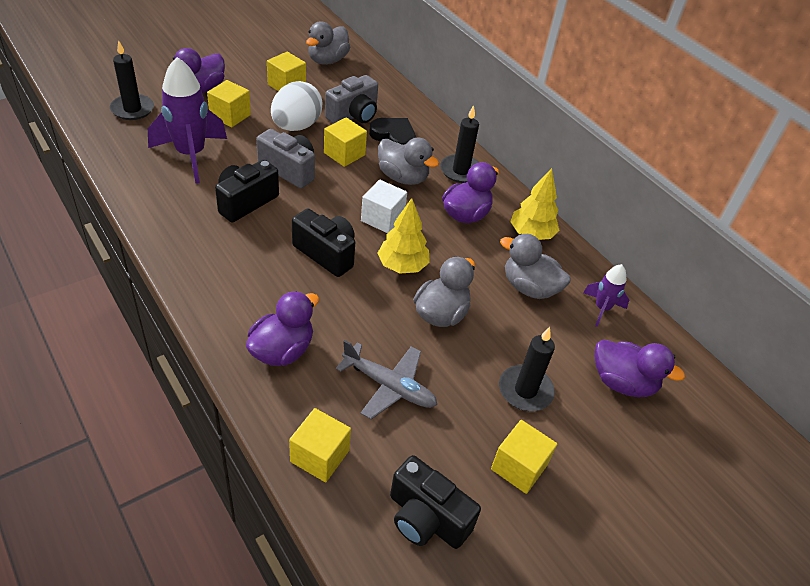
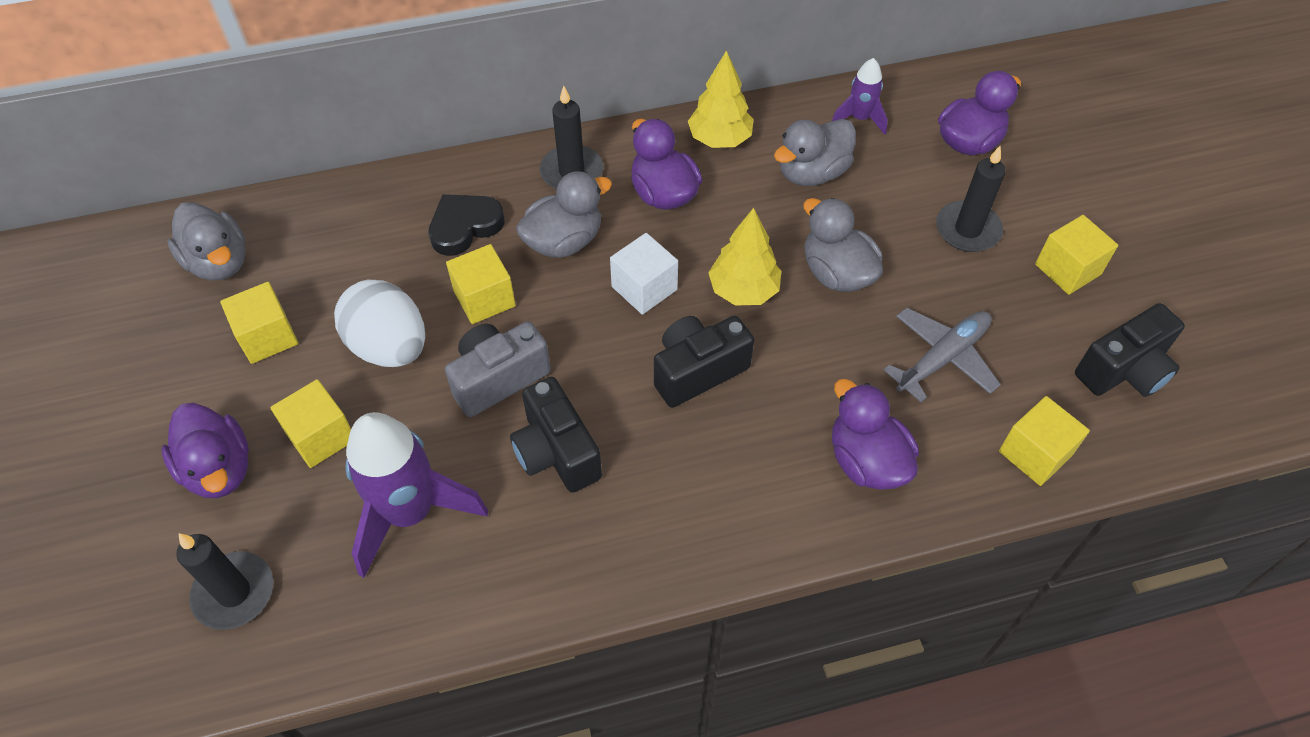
camera: 65 degrees left, 10 degrees up
grey camera [325,75,378,124] -> none

